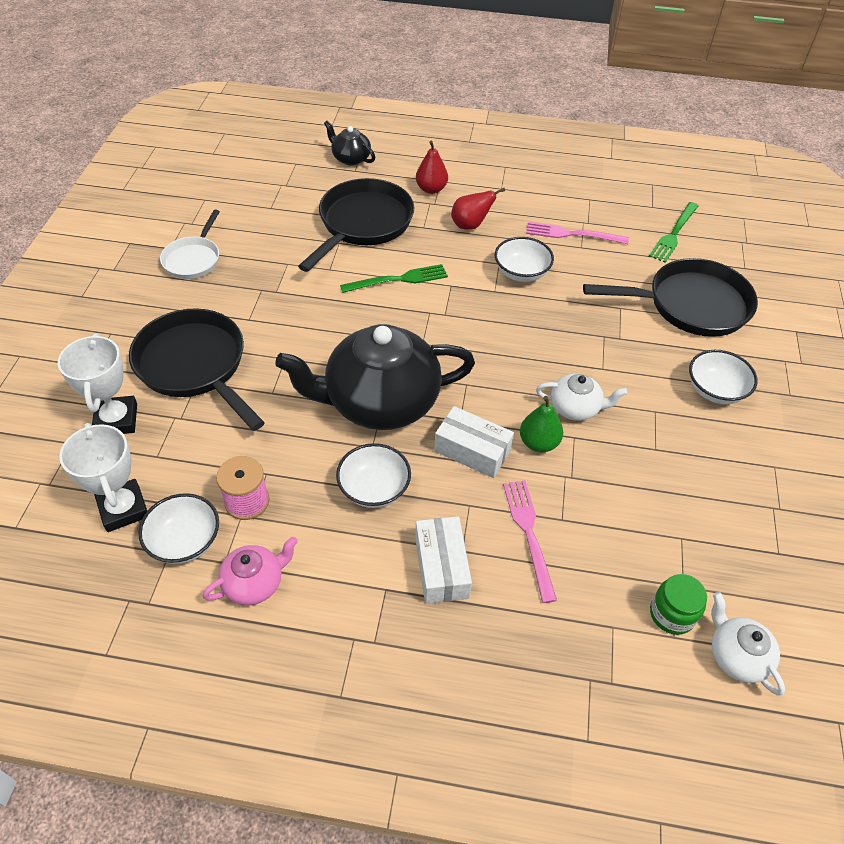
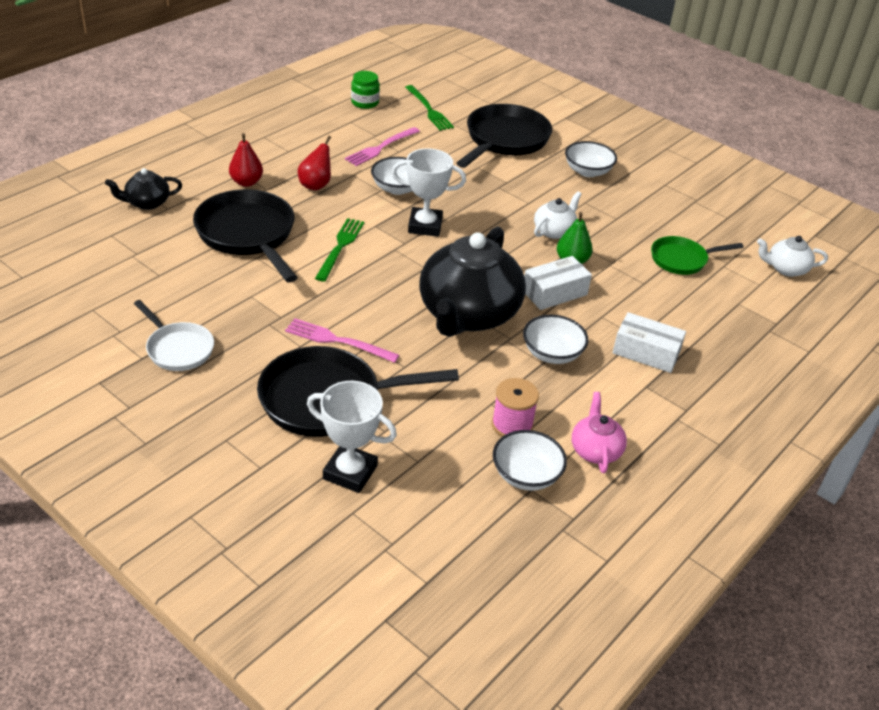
camera: 60 degrees left, 10 degrees down
white trophy [59,423,147,532] -> white trophy moved to [392,148,466,237]
pink fork [503,480,557,603] -> pink fork moved to [285,318,399,363]
green jar [650,574,707,635] -> green jar moved to [351,71,380,109]
none -> green pan [651,236,744,275]

